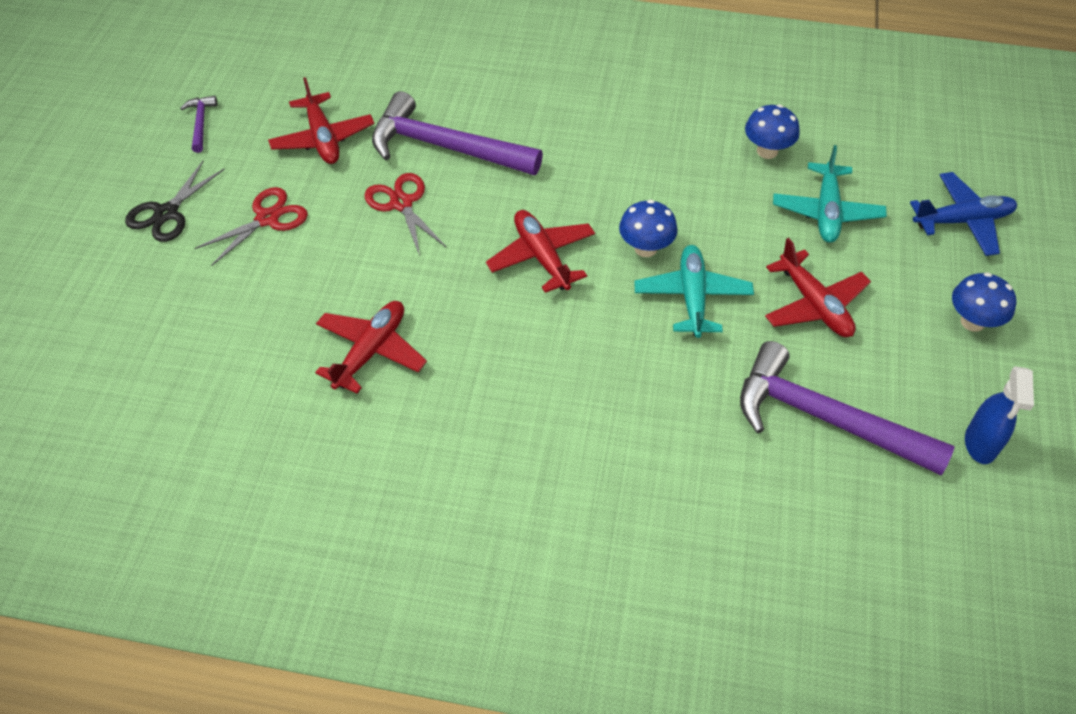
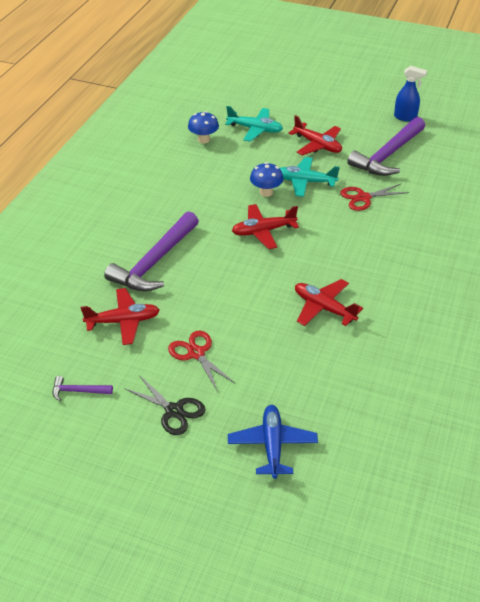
camera: 80 degrees left, 10 degrees down
red scissors [364,173,447,256] -> red scissors moved to [340,184,409,211]
red plane [765,238,871,337] -> red plane turned 60 degrees clockwise [289,115,342,155]
blue plane [910,172,1017,256] -> blue plane moved to [228,405,318,479]
blue mushroom [952,272,1016,332] -> none

